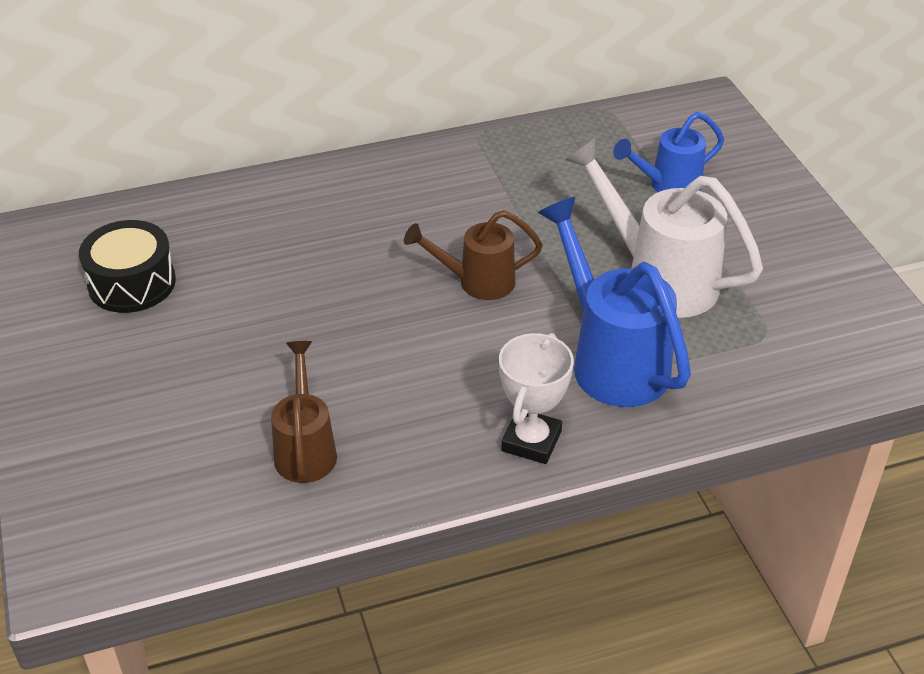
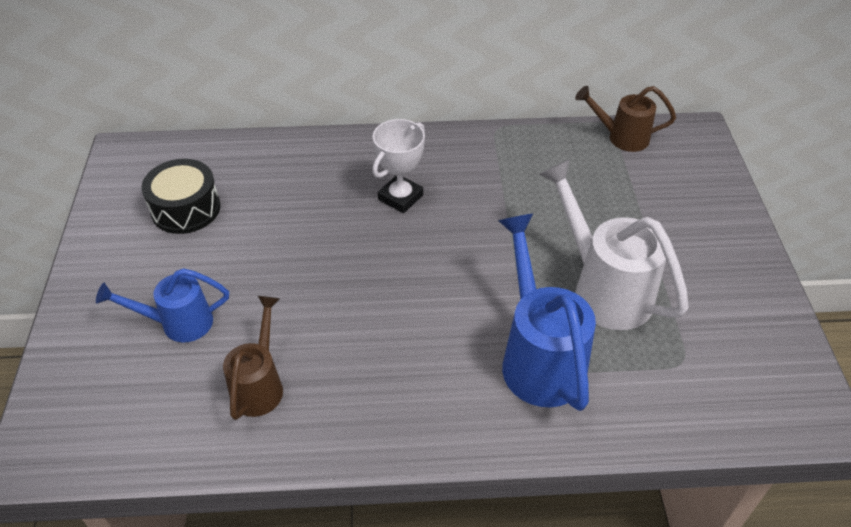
camera: 15 degrees right, 5 degrees up
brown watering can [404,210,543,300] -> brown watering can moved to [575,86,676,152]
white trophy [499,333,574,464] -> white trophy moved to [372,119,425,213]
blue watering can [613,112,724,192] -> blue watering can moved to [96,268,229,342]

